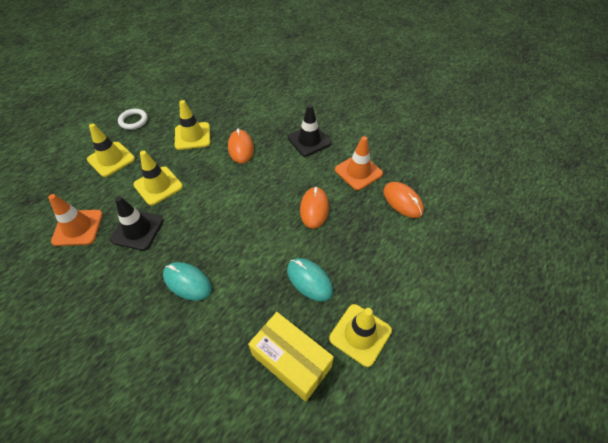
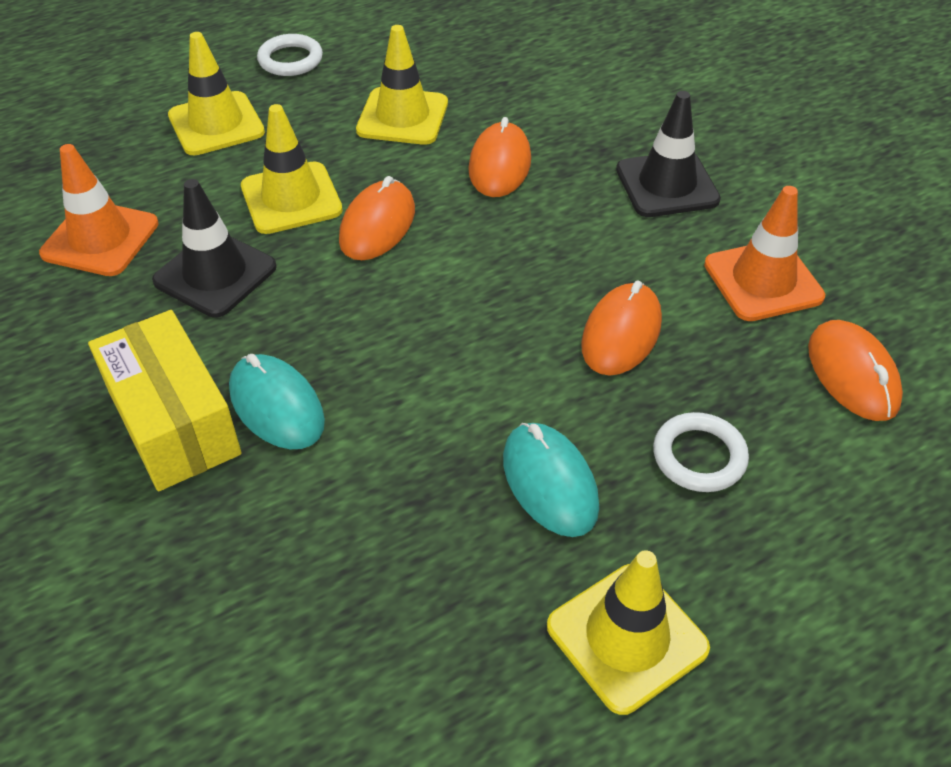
camera: 20 degrees right, 5 degrees down
yellow box [248,312,334,402] -> yellow box moved to [88,310,242,491]
none -> orange mouse [339,176,415,260]
none -> white ring [653,412,749,492]

